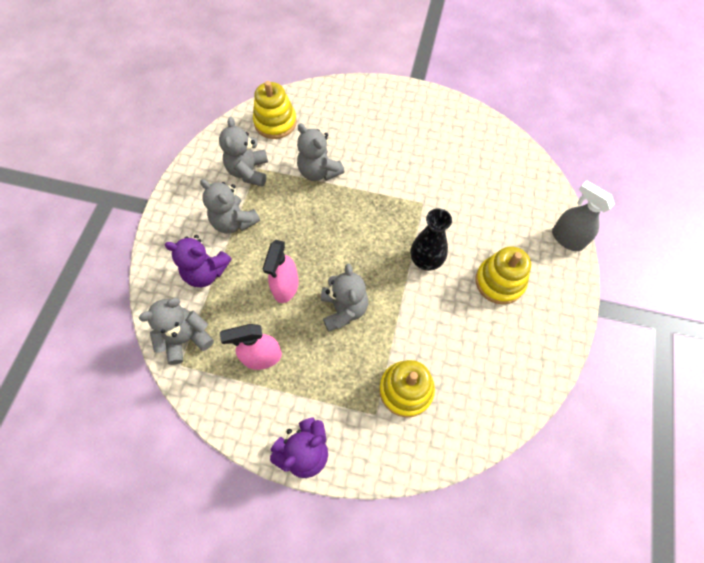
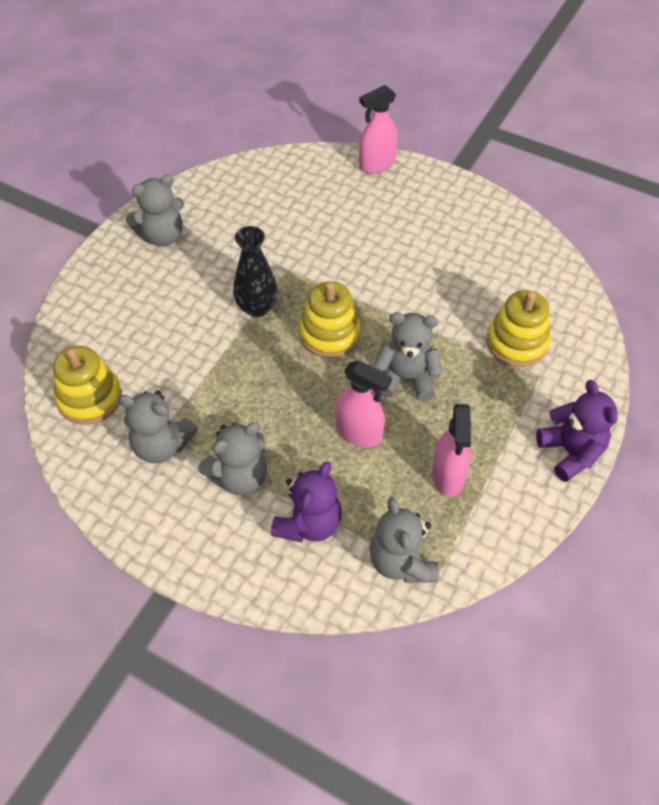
camera: 75 degrees left, 10 degrees down
grey teddy bear [297,123,345,181] -> grey teddy bear moved to [126,174,184,247]
black vase [411,208,452,271] -> black vase moved to [233,226,278,317]
yellow stacking toy [476,246,531,304] -> yellow stacking toy moved to [299,281,361,358]
grey spray bottle [552,181,615,251] -> pink spray bottle [359,85,398,174]

